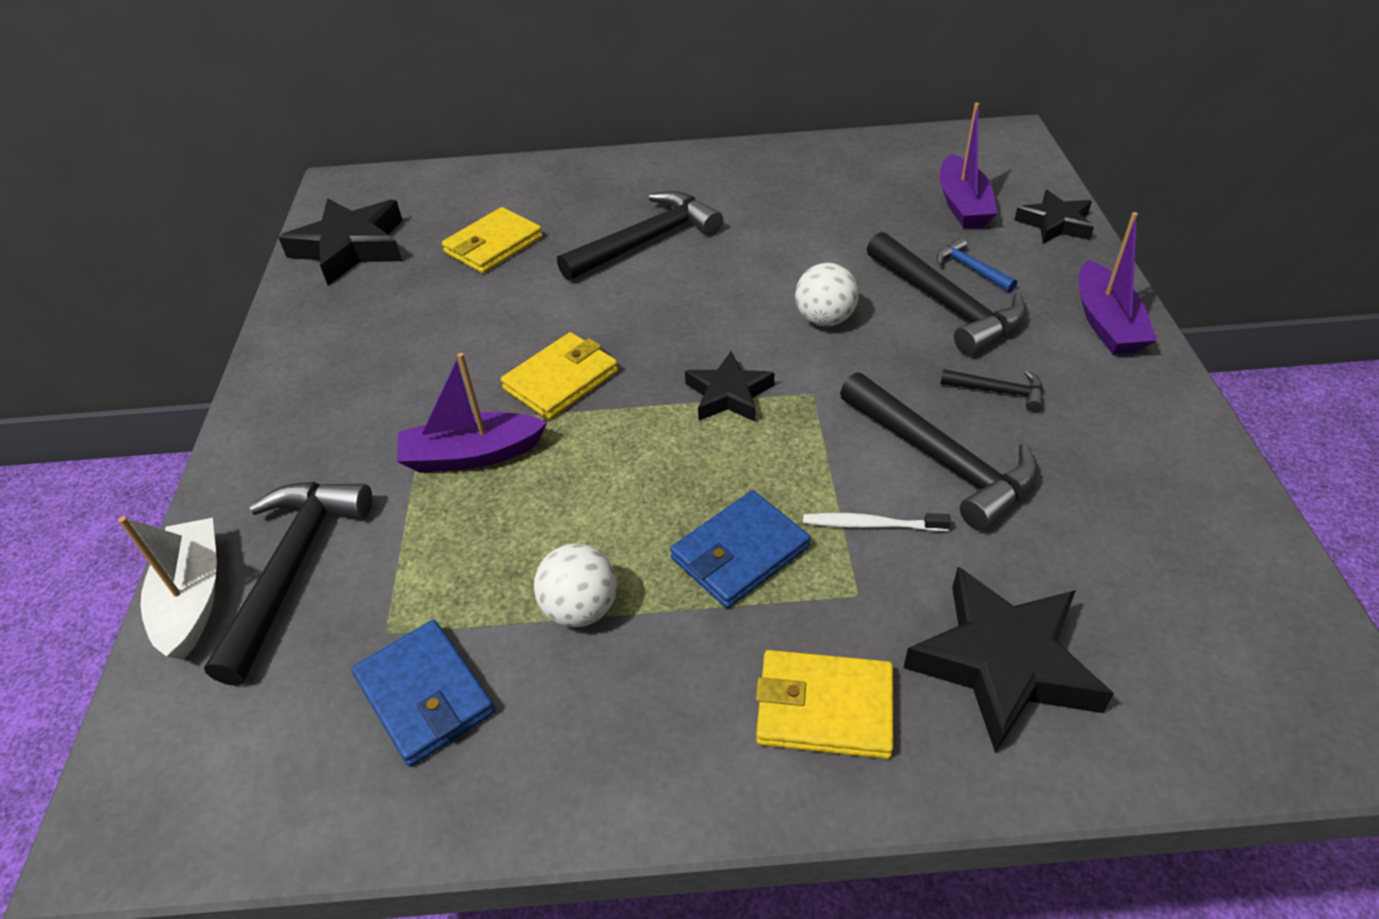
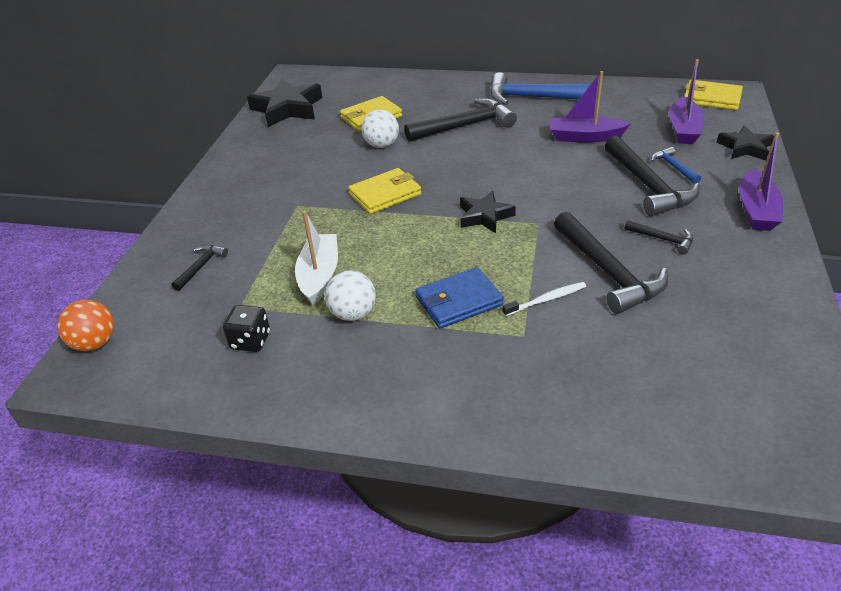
camera: 15 degrees right, 5 degrees down
white boat [118,516,217,660] -> white boat moved to [295,210,338,305]
black hammer [204,482,372,686] -> black hammer [171,245,228,291], size x0.49
blue wallet [352,620,495,767] -> black dice [223,305,270,352]
purple boat [397,353,547,473] -> purple boat moved to [549,71,631,143]
yellow wallet [756,650,893,759] -> yellow wallet moved to [685,80,743,110]
white ball [795,263,859,326] -> white ball moved to [362,110,399,148]
white toothbrush [803,513,951,531] -> white toothbrush turned 135 degrees clockwise [502,282,586,316]
black star [904,567,1114,754] -> none
none -> orange ball [57,300,114,351]
none -> blue hammer [490,72,591,105]

